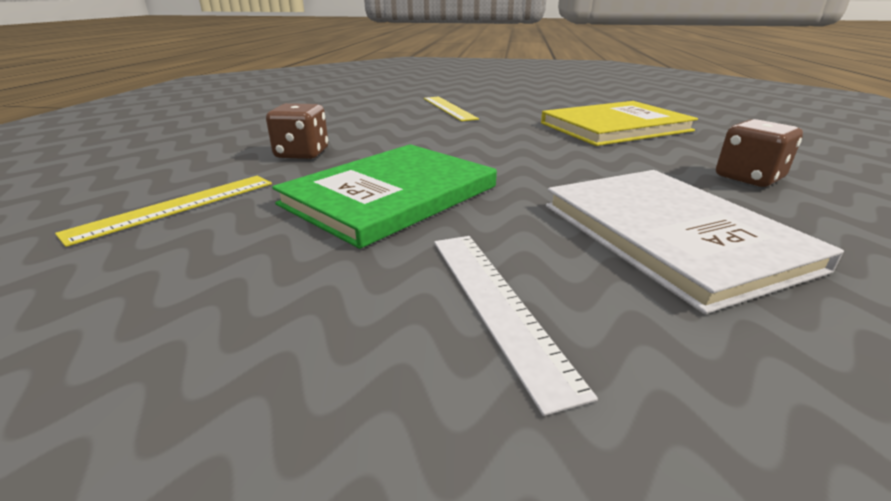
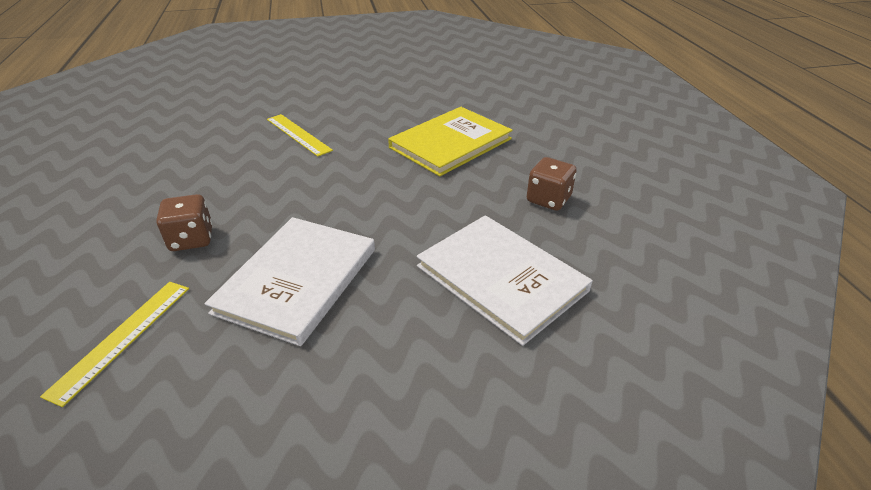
camera: 20 degrees left, 10 degrees up
green book [272,144,497,249] -> white book [205,217,375,346]
white ruler [434,236,598,416] -> none

